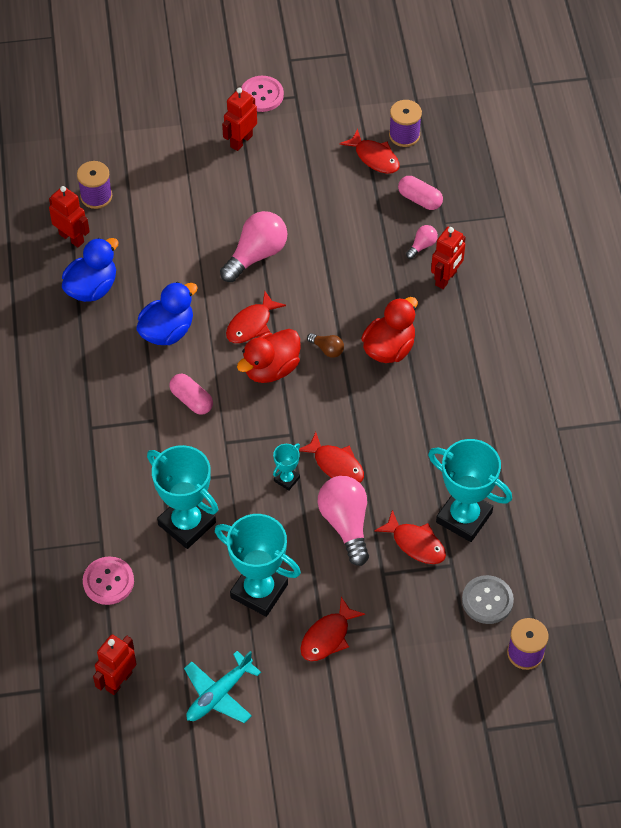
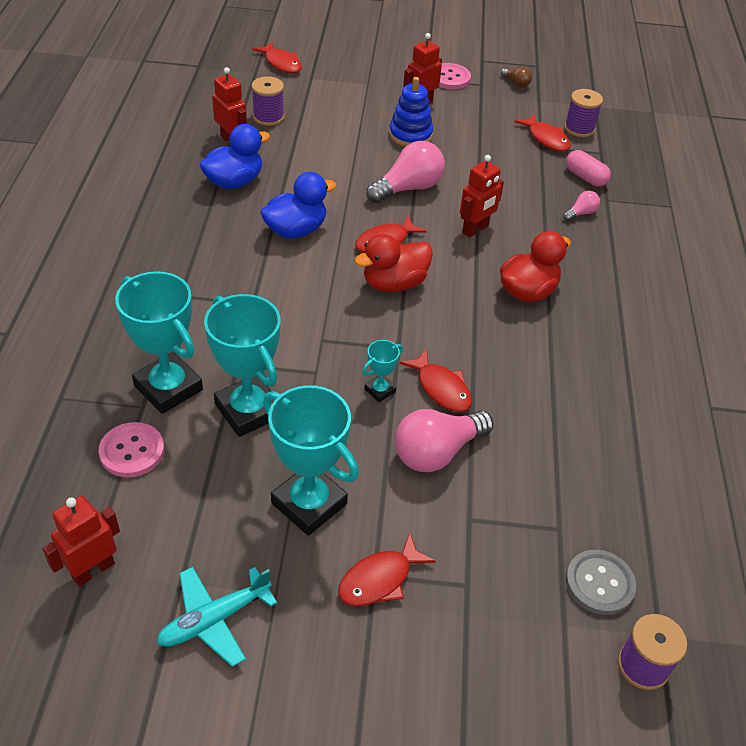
camera: 10 degrees right, 10 degrees down
pink capsule [169,374,213,415] -> none
brown light bulb [307,333,344,358] -> brown light bulb moved to [501,67,532,87]
pink light bulb [318,476,369,566] -> pink light bulb turned 120 degrees counterclockwise [395,409,494,472]
red fish [374,510,446,564] -> red fish moved to [252,42,302,73]
turquoise trophy [428,439,512,542] -> turquoise trophy moved to [115,271,203,414]
red robot [431,227,466,289] -> red robot moved to [460,155,504,238]
none -> blue stacking toy [389,77,433,147]

